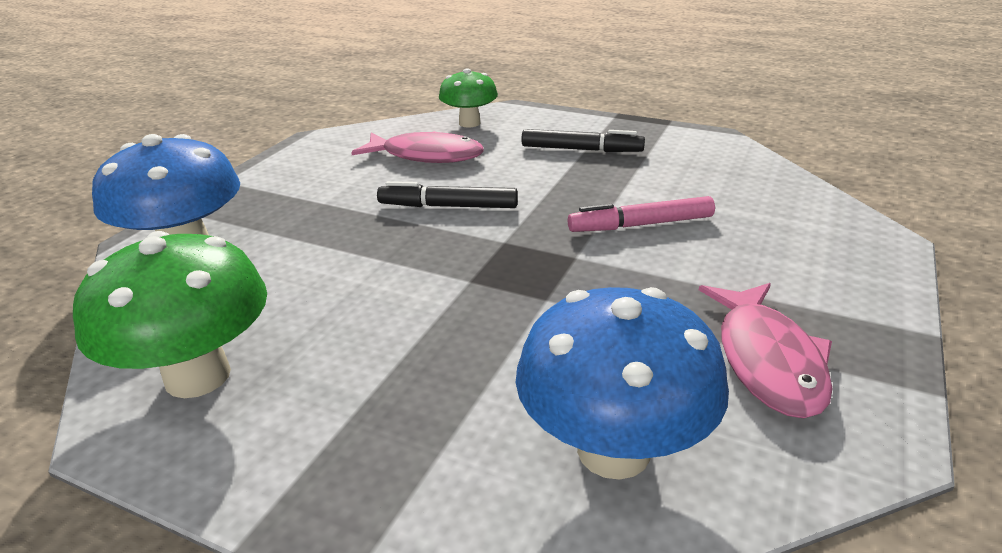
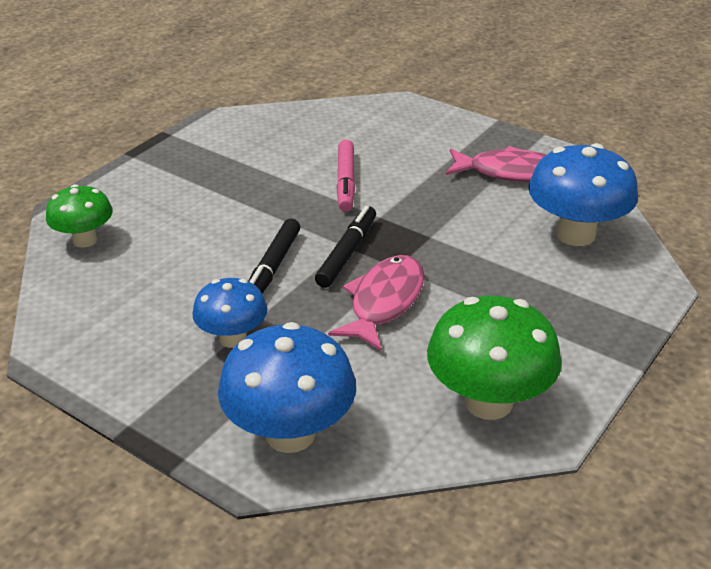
camera: 80 degrees left, 5 degrees up
pink fish [351,131,484,163] -> pink fish moved to [328,255,424,351]
black marker [521,129,645,152] -> black marker moved to [315,206,376,288]
none -> blue mushroom [192,278,267,348]

